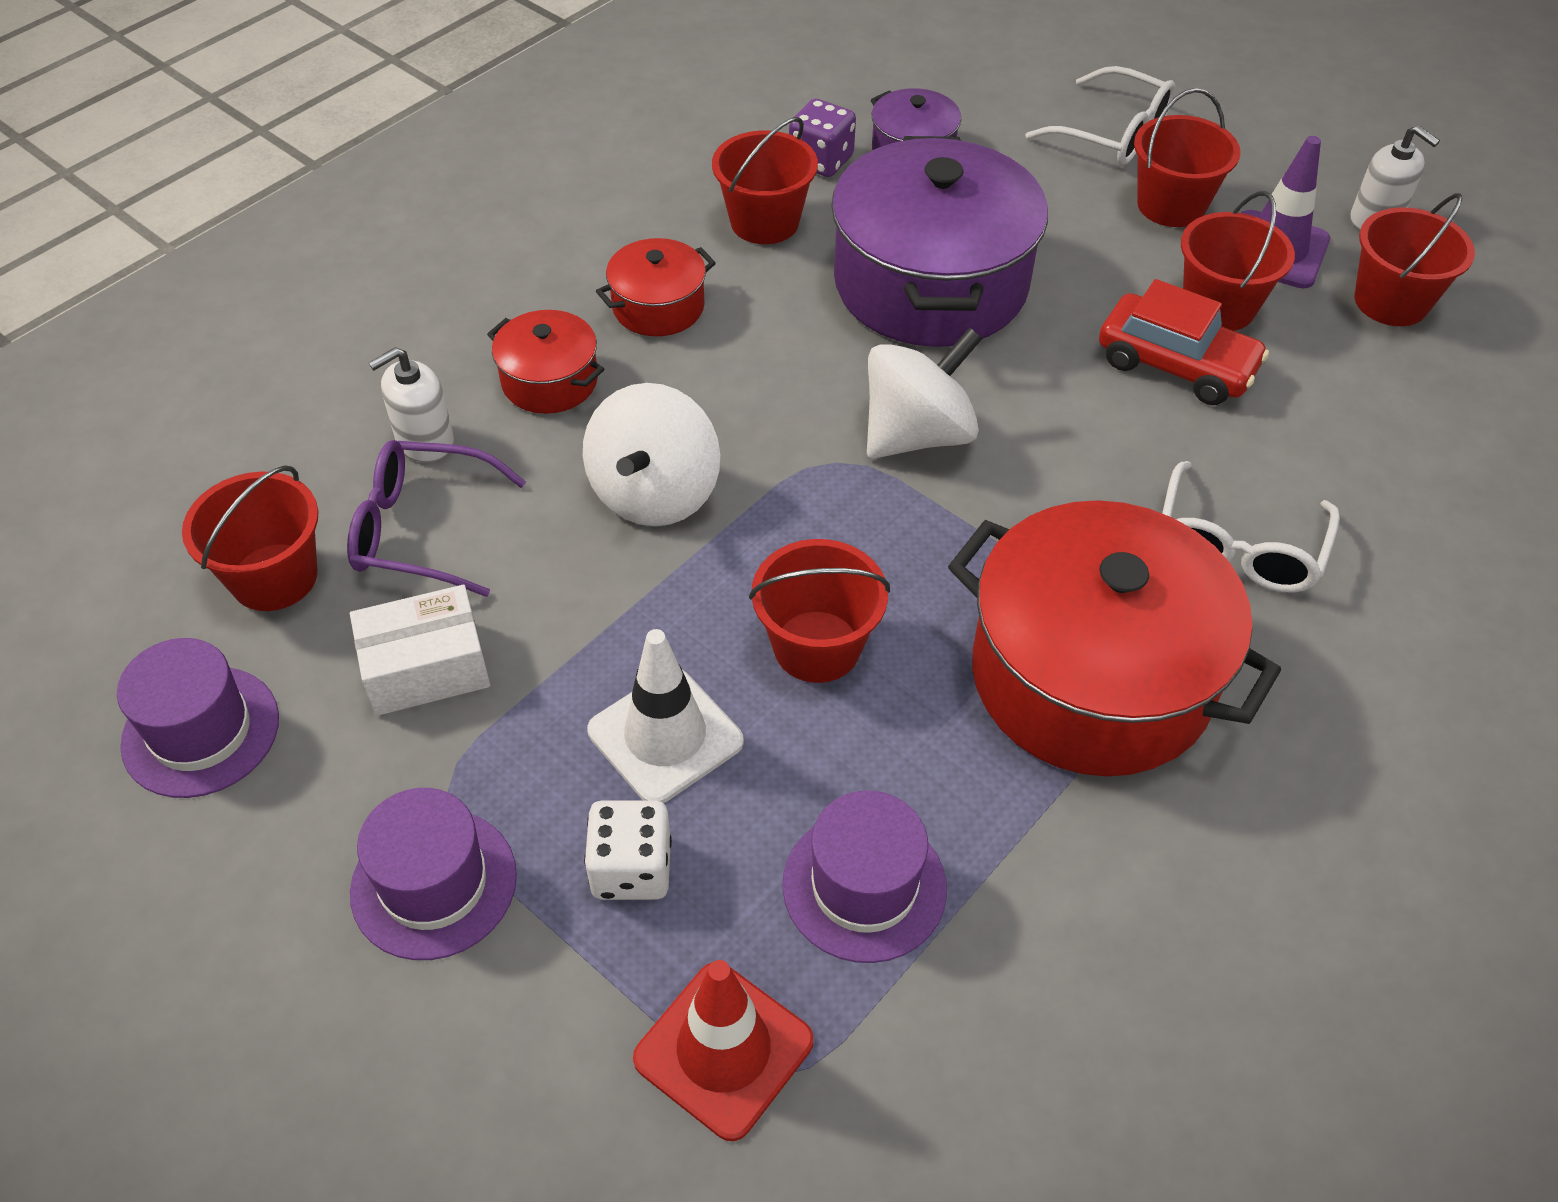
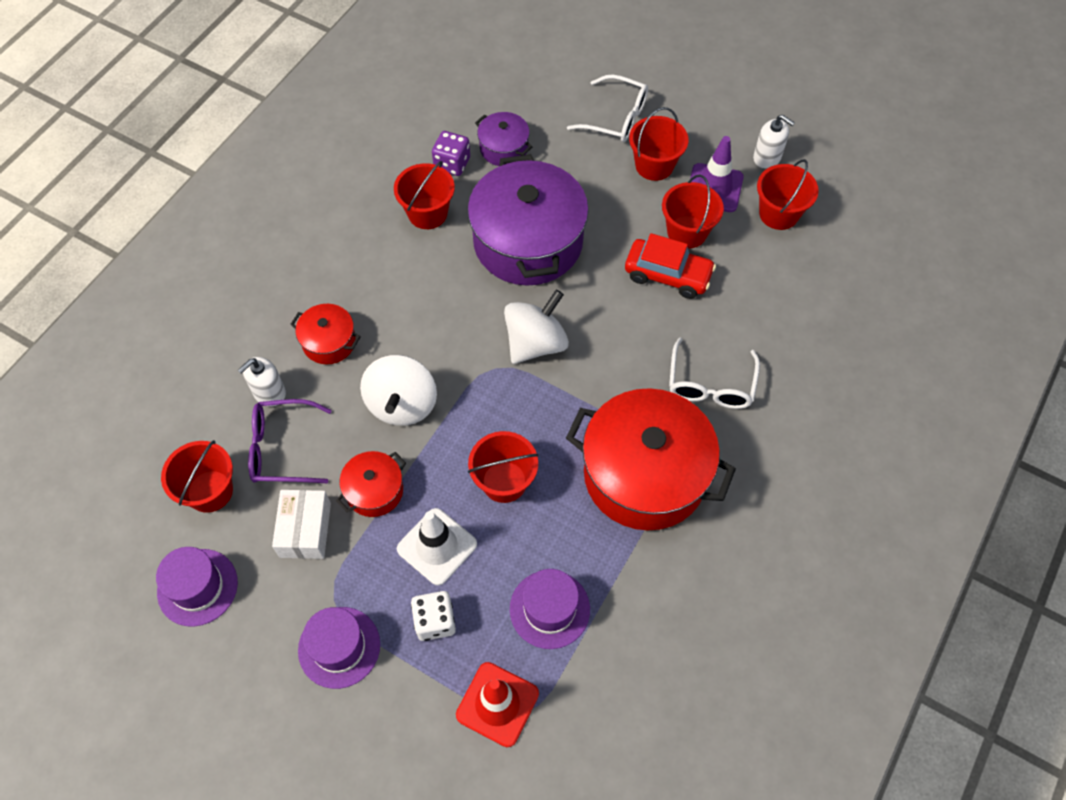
camera: 10 degrees left, 10 degrees up
white box [350,585,490,716] -> white box turned 60 degrees counterclockwise [272,490,331,559]
red pot [596,238,716,336] -> red pot moved to [336,451,406,517]

